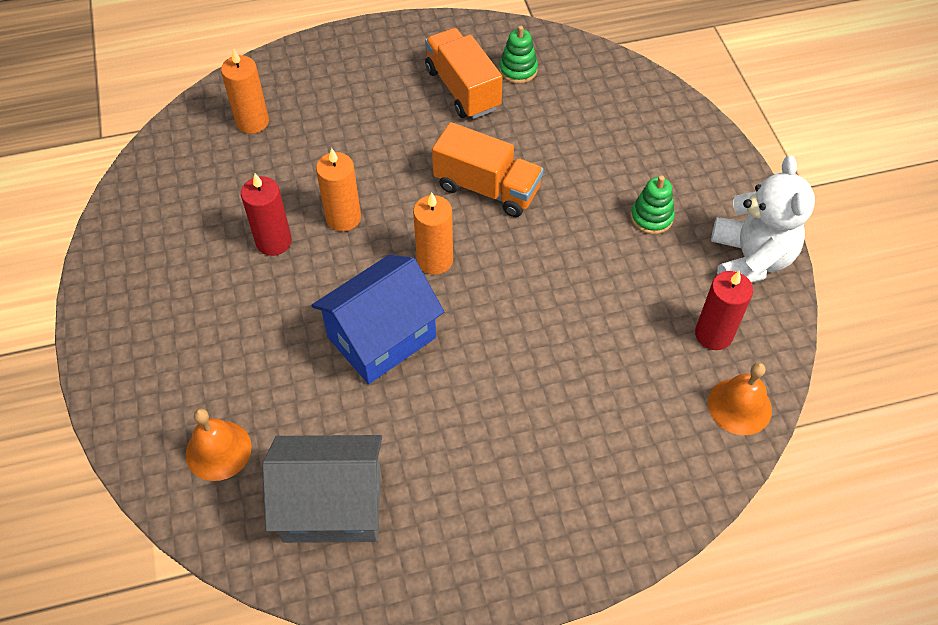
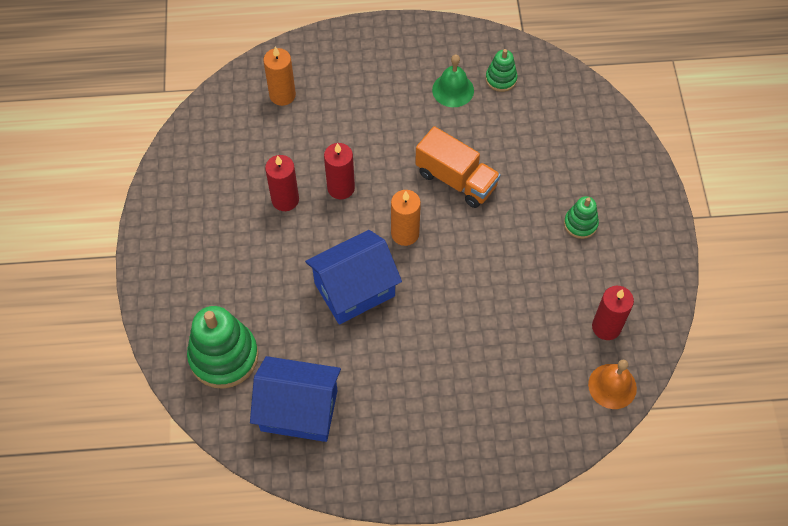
camera: 10 degrees right, 5 degrees up
orange bell [186,408,252,481] -> green stacking toy [187,306,258,389]
grey house [262,435,382,543] -> blue house [250,356,341,442]
orange candle [316,148,361,231] -> red candle [324,143,355,199]
orange truck [425,28,502,119] -> green bell [432,54,474,107]
white teddy bear [711,156,815,283] -> none

